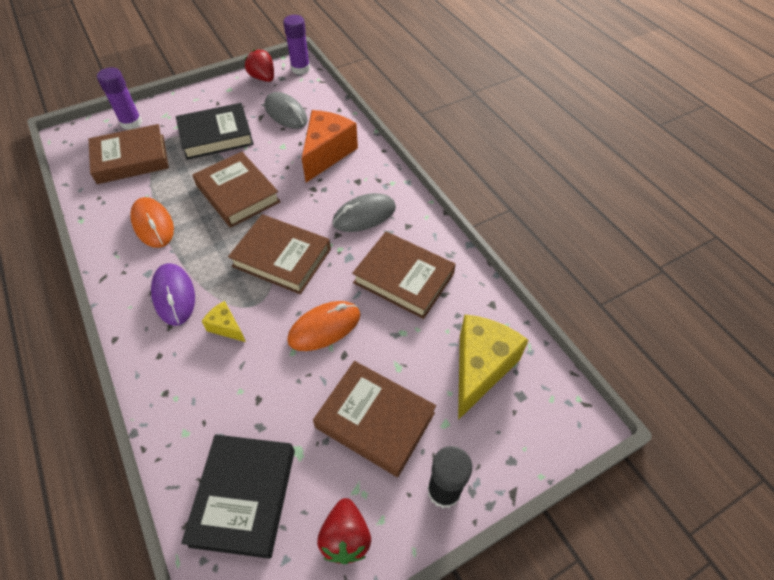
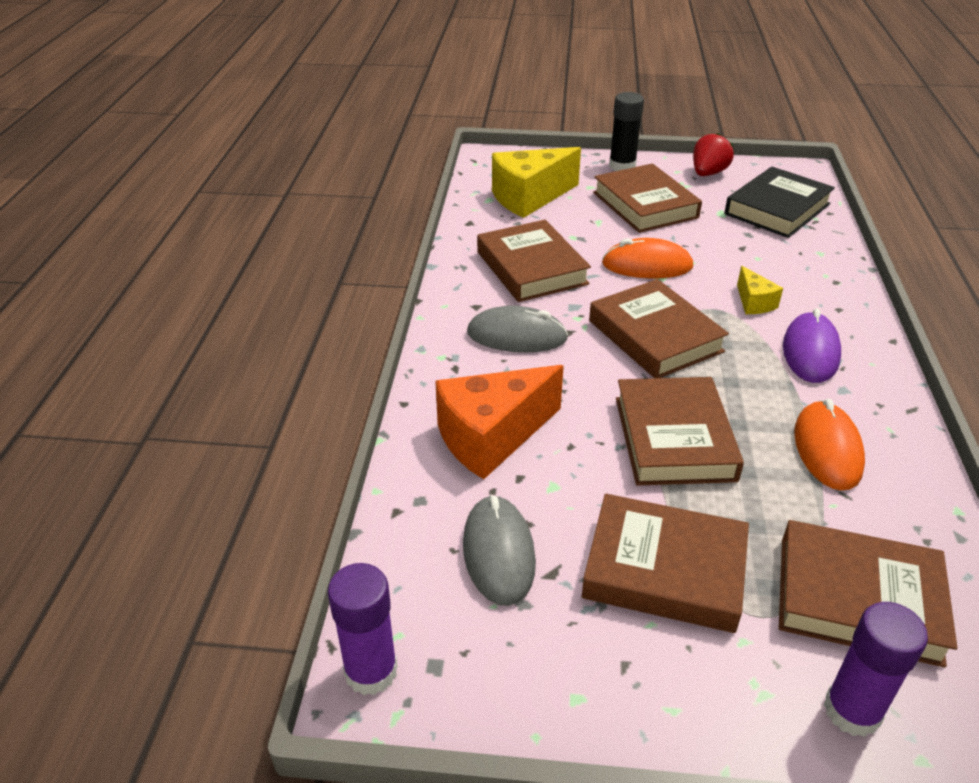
camera: 145 degrees left, 15 degrees down
black book [176,103,254,160] -> brown book [582,494,749,633]
red strawberry [245,49,274,82] -> none

